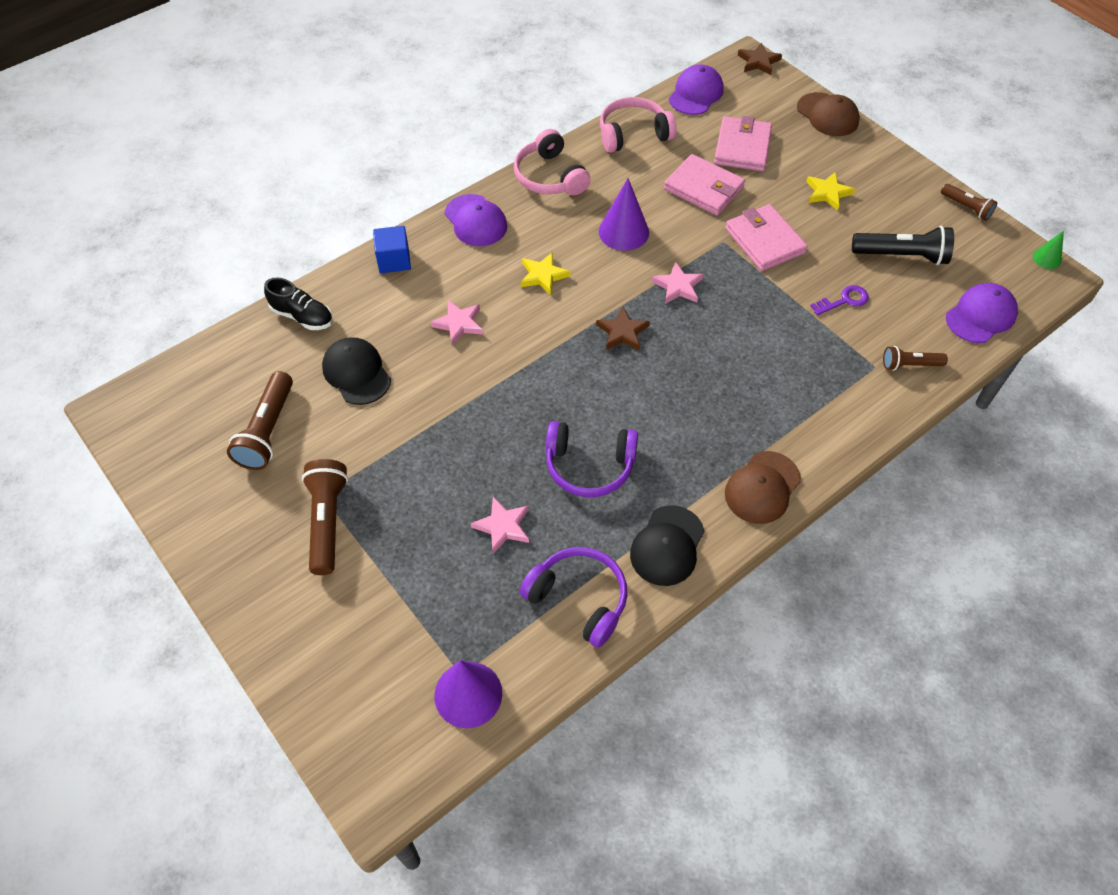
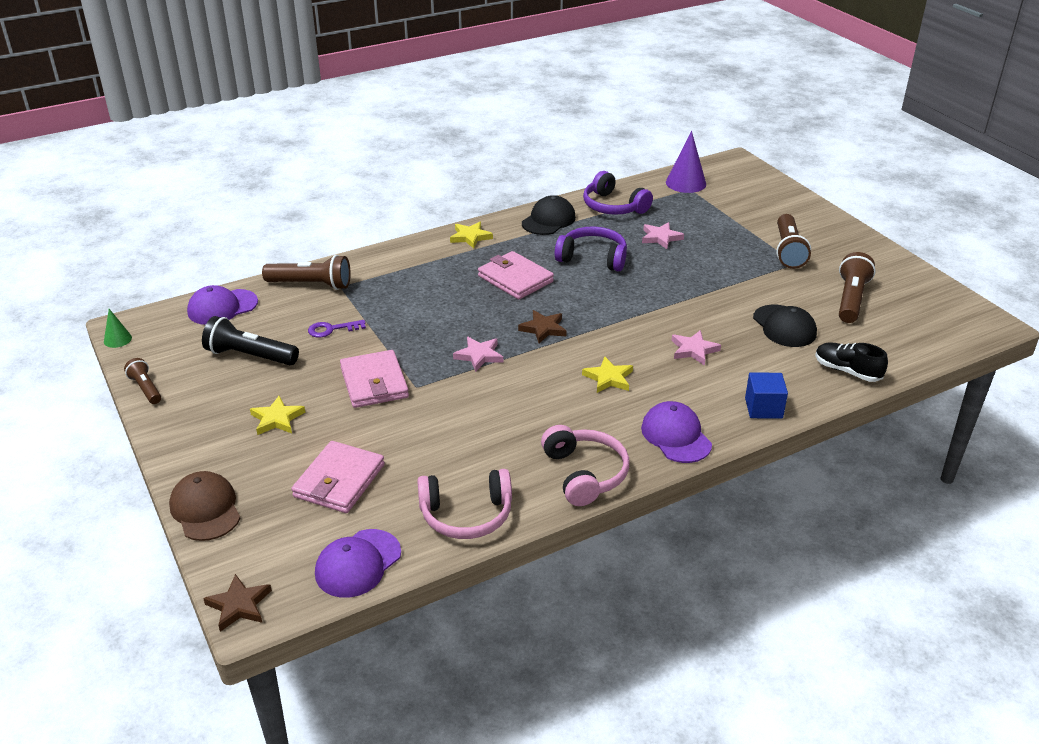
camera: 170 degrees left, 20 degrees down
purple cone [599,178,649,251] -> none
pink wallet [664,154,745,216] -> pink wallet moved to [478,251,554,299]
brown cap [725,451,801,524] -> yellow star [450,222,493,249]
brown flashlight [883,346,948,371] -> brown flashlight [262,255,351,290], size x1.68

